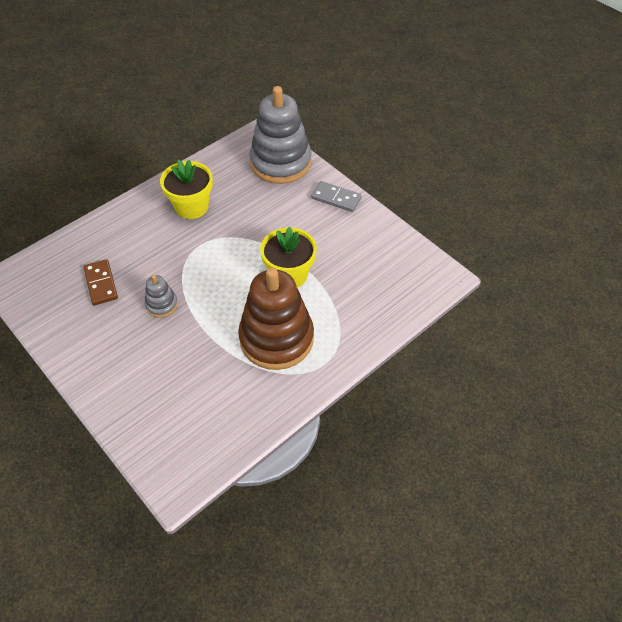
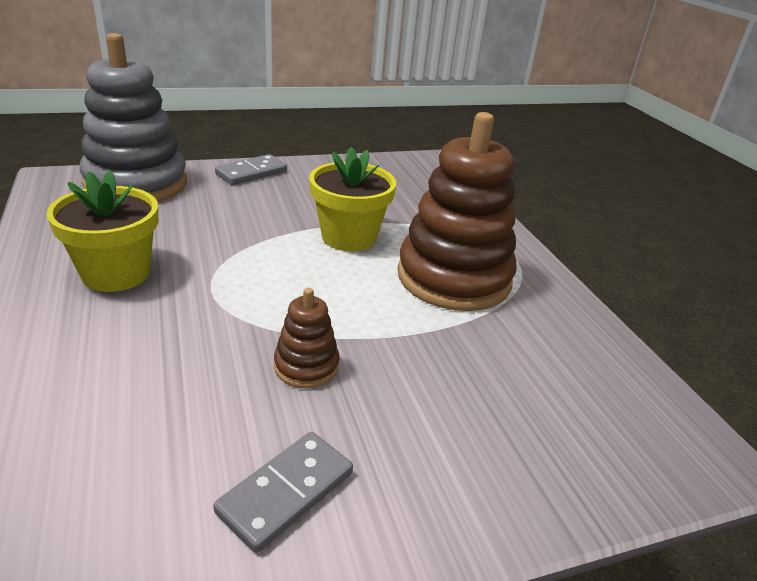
camera: 70 degrees left, 20 degrees down
brown domino [83,259,118,305] -> none
grey stacking toy [145,275,178,318] -> brown stacking toy [274,288,340,388]
none -> grey domino [213,432,353,553]

